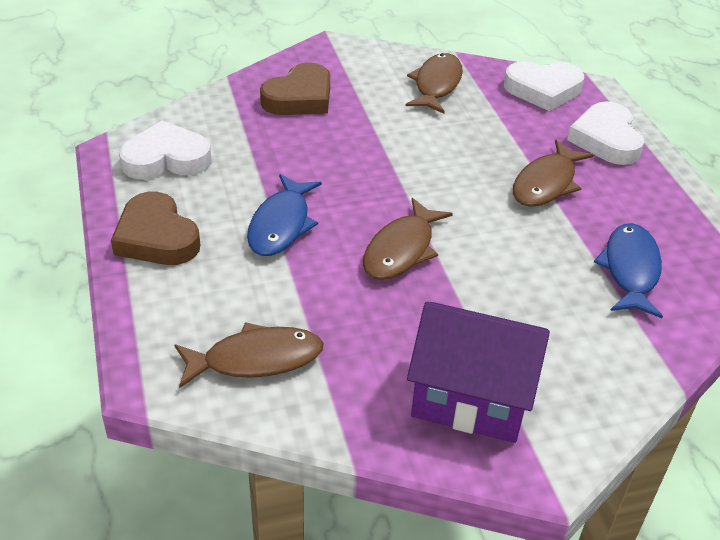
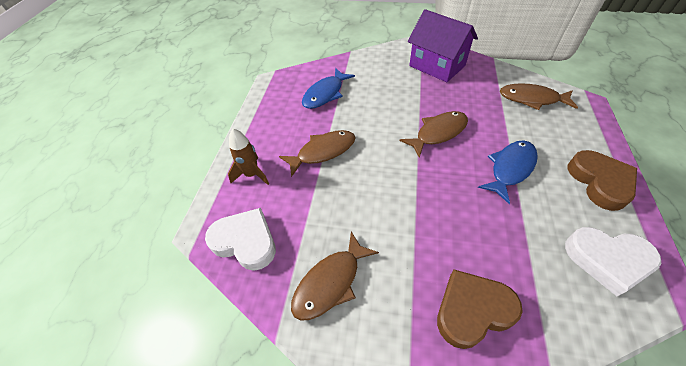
camera: 150 degrees left, 10 degrees up
white heart [567,101,644,165] -> brown rocket [228,129,269,185]

